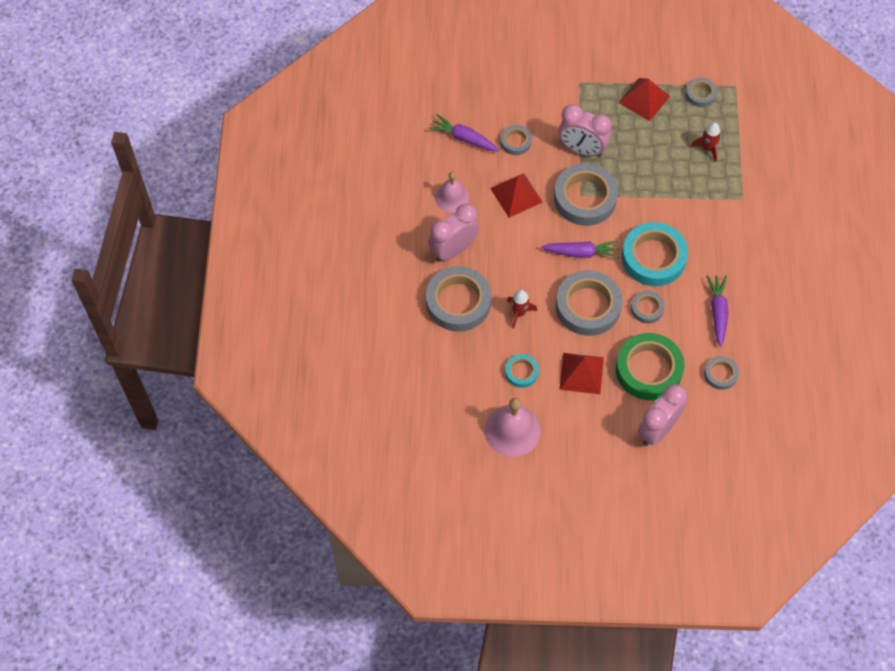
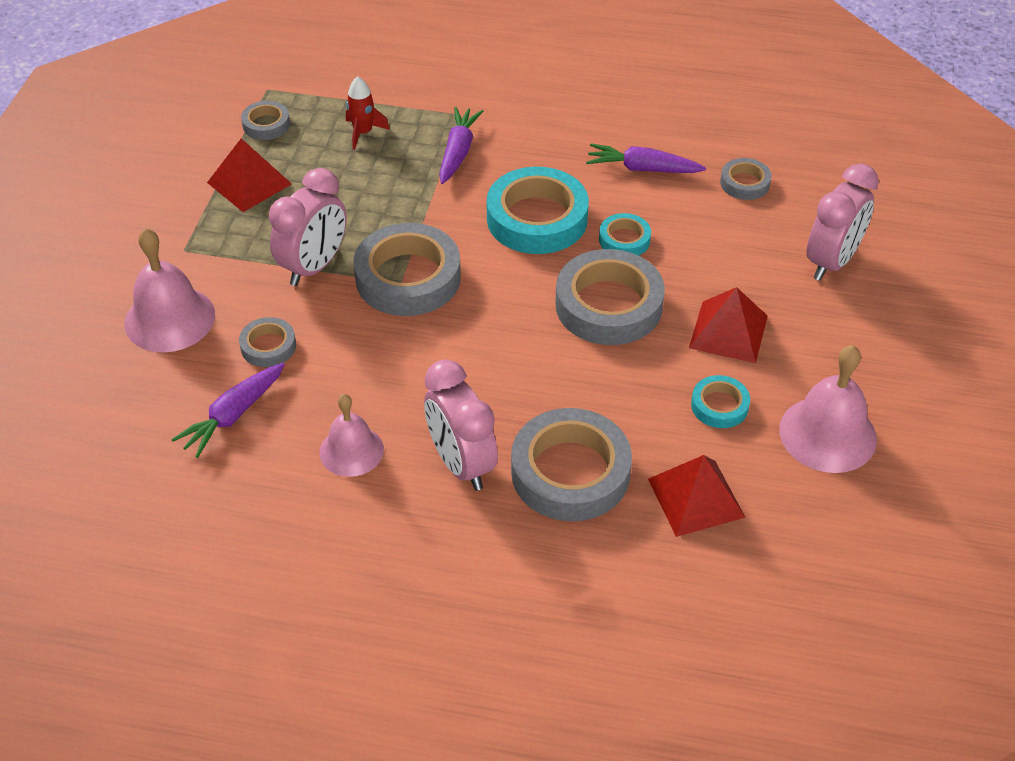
camera: 80 degrees left, 15 degrees down
red pyramid [490,173,542,218] -> red pyramid moved to [648,455,746,537]
red rocket [507,290,537,329] -> none
purple carrot [541,241,619,259] -> purple carrot moved to [439,106,484,184]
green tape [616,333,684,400] -> none
grey tape [631,291,665,323] -> turquoise tape [599,213,651,256]
pink clock [638,384,687,446] -> pink clock turned 105 degrees counterclockwise [807,164,879,281]
none -> pink bell [124,228,215,352]

